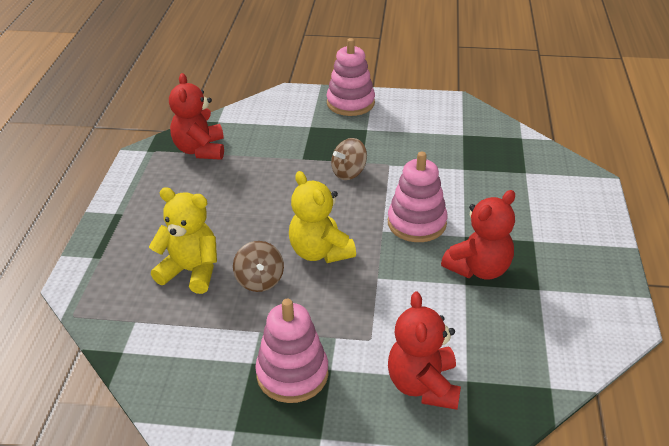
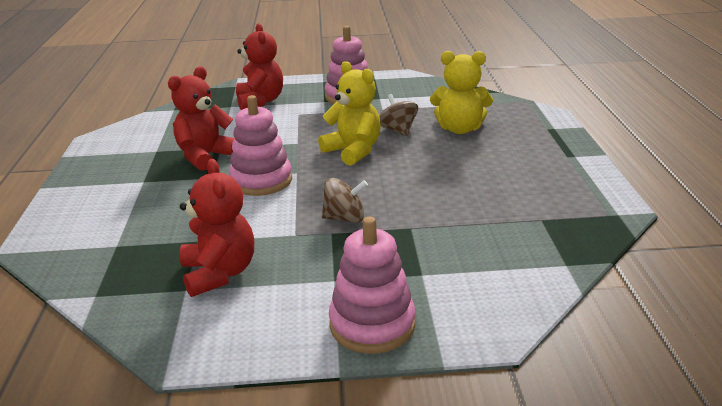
camera: 170 degrees right, 10 degrees down
red teddy bear [169,73,224,160] -> red teddy bear moved to [180,159,254,297]
brown spinning top [331,138,367,180] -> brown spinning top turned 45 degrees clockwise [322,177,368,223]

